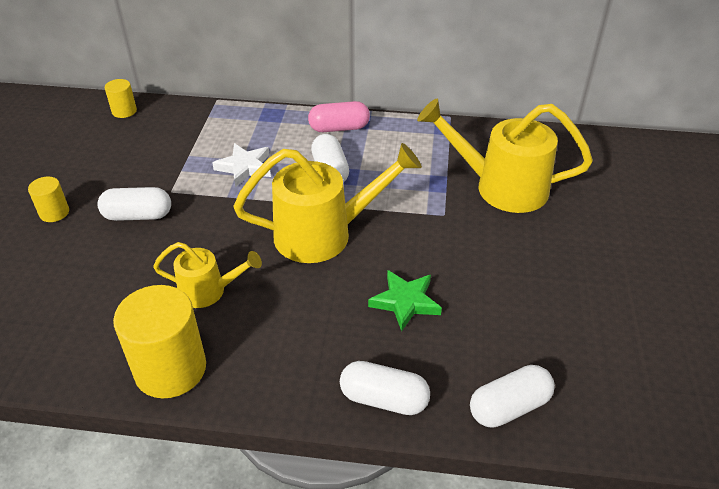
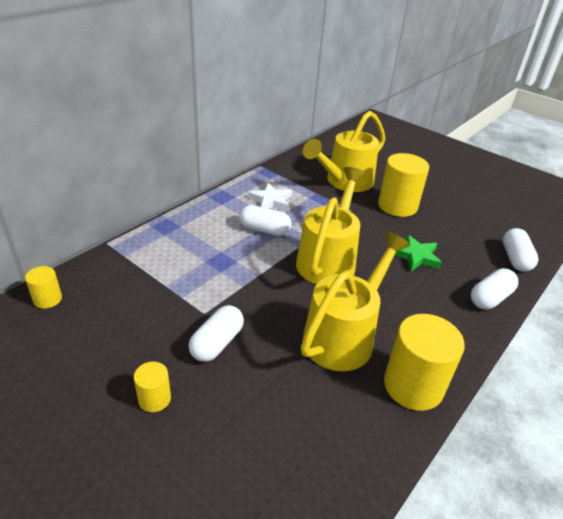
camera: 60 degrees left, 5 degrees down
yellow watering can [153,242,262,308] -> yellow watering can [301,232,410,371], size x1.80
white star [212,143,271,187] -> white star moved to [248,183,292,211]
pink capsule [308,101,370,132] -> none
none -> yellow cylinder [378,153,429,217]

